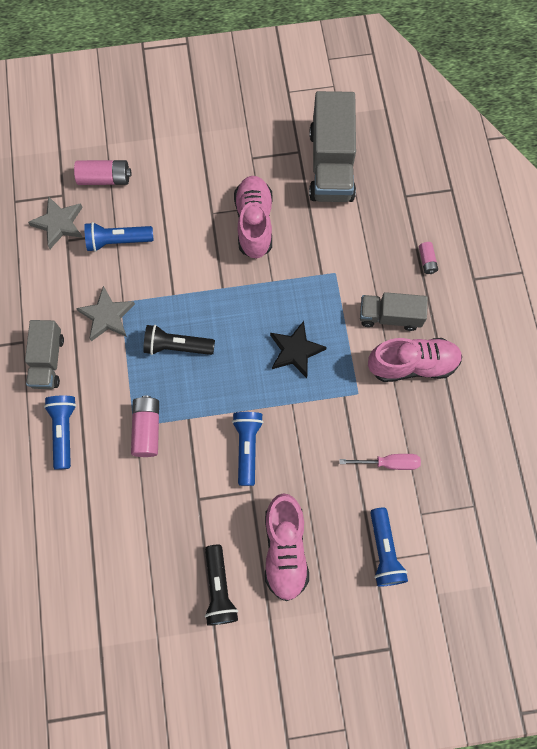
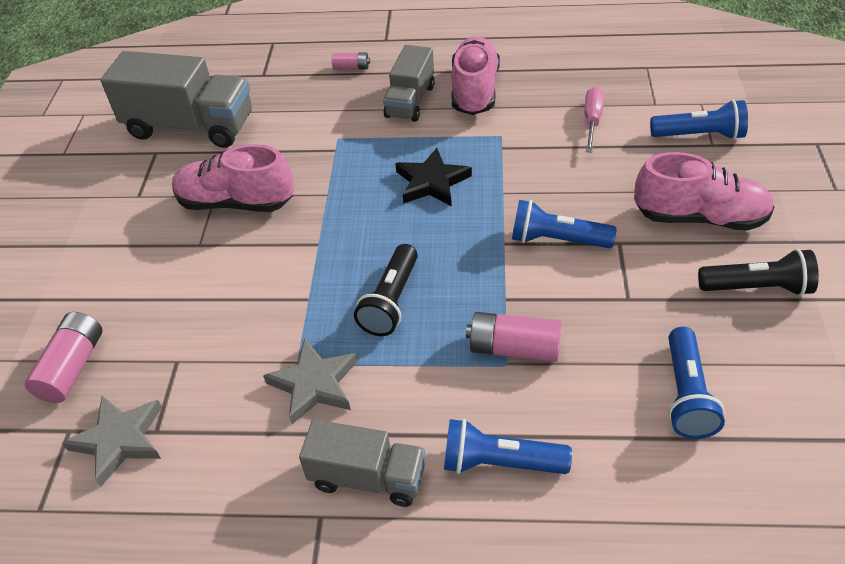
camera: 75 degrees left, 25 degrees down
blue flashlight [84,222,154,252] -> blue flashlight moved to [668,327,725,439]

